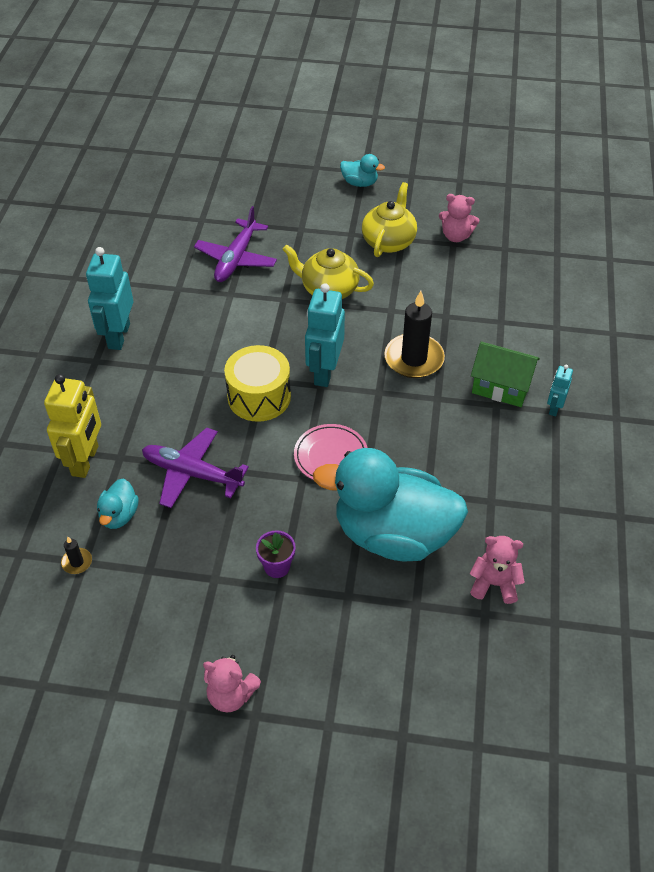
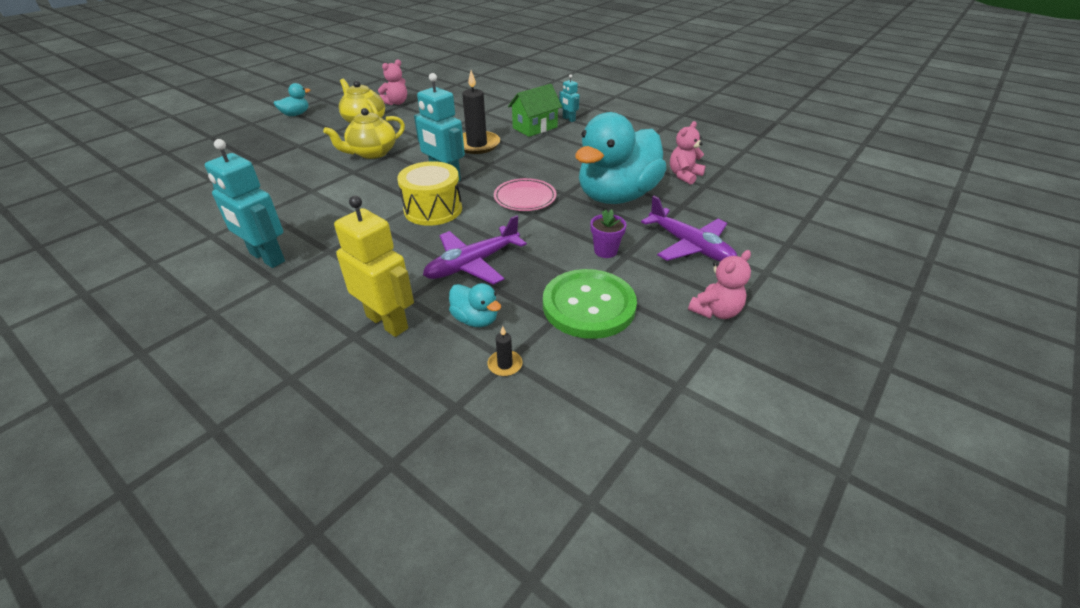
camera: 60 degrees left, 10 degrees down
purple plane [194,206,277,282] -> purple plane moved to [641,196,737,262]
none -> green button [543,269,637,339]

